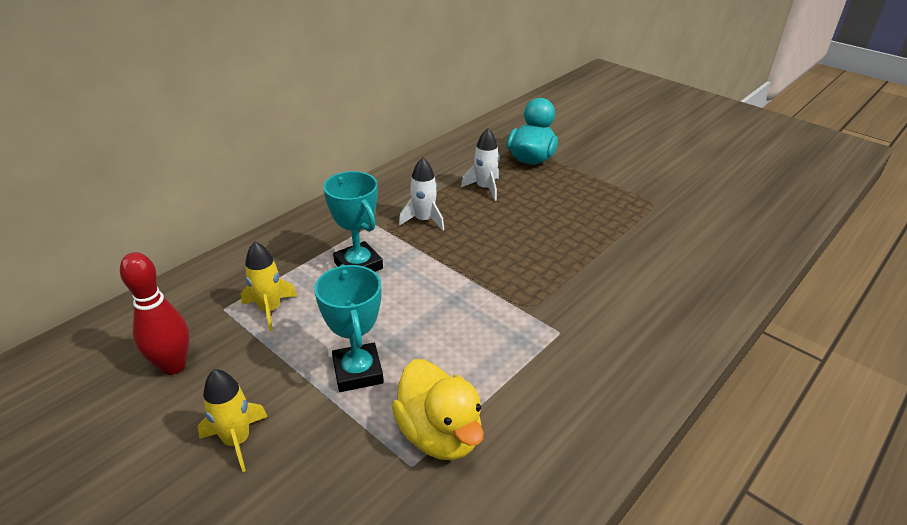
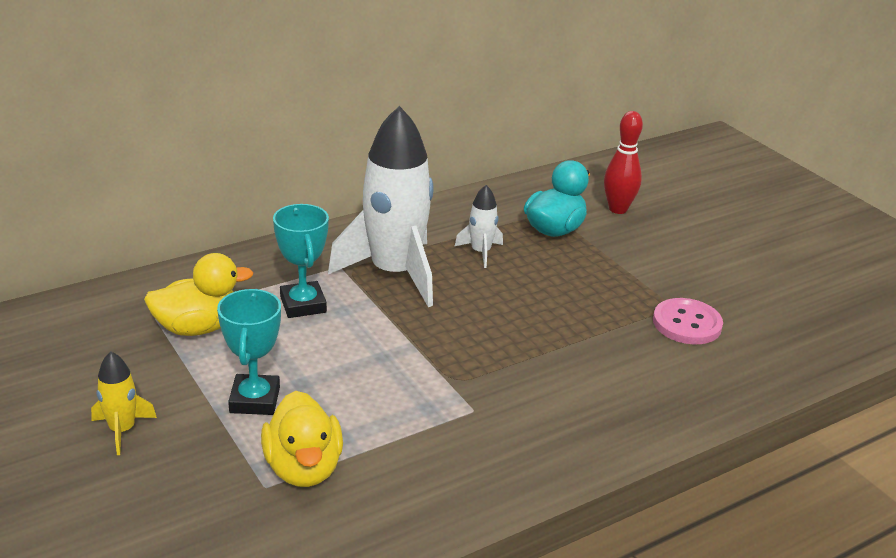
camera: 15 degrees right, 5 degrees down
red bowling pin [120,252,189,375] -> red bowling pin moved to [604,111,643,214]
yellow rocket [241,241,297,331] -> yellow duck [144,253,254,336]
white rocket [399,158,444,230] -> white rocket [328,106,434,307], size x2.28
none -> pink button [653,298,723,344]

